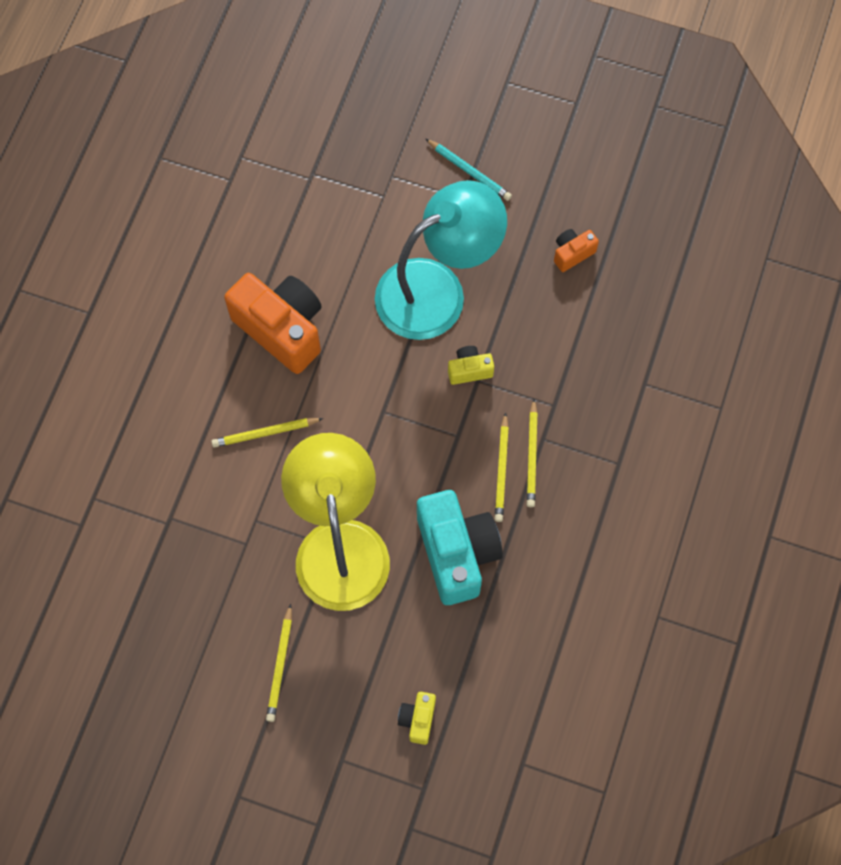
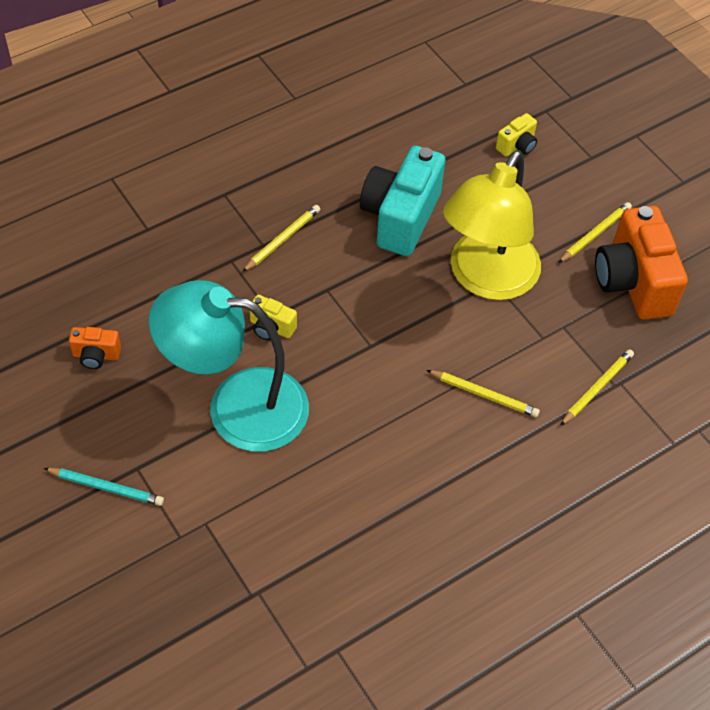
camera: 145 degrees left, 15 degrees down
orange camera [224,273,321,374] -> orange camera moved to [595,206,688,320]
turquoise pencil [426,139,512,201] -> turquoise pencil turned 120 degrees clockwise [44,468,164,506]
yellow pencil [495,412,509,522] -> yellow pencil moved to [560,349,634,426]

